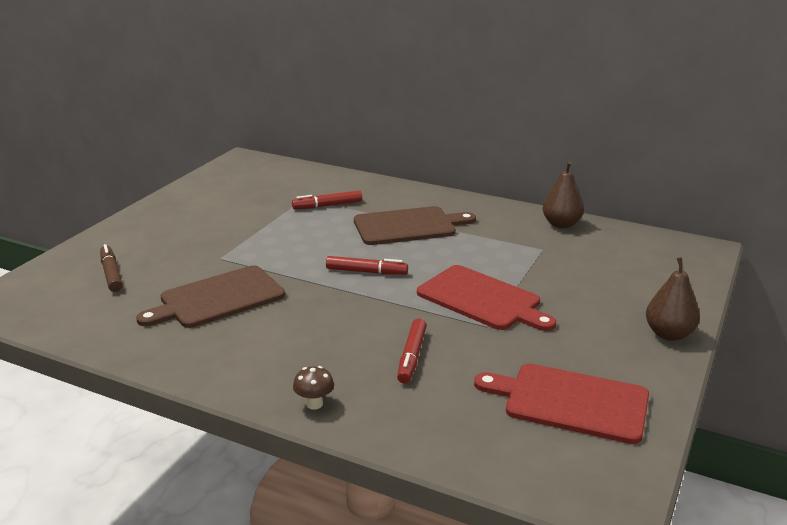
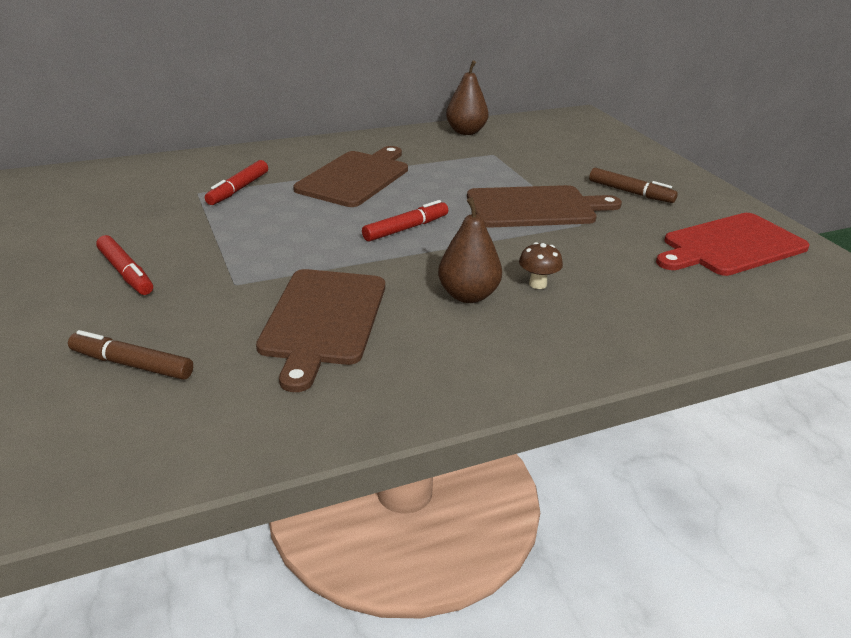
camera: 50 degrees left, 5 degrees up
brown mushroom [293,366,334,410] -> brown mushroom moved to [519,242,563,289]
red marker [397,319,427,384] -> red marker moved to [96,235,153,295]
red cutting board [417,265,556,331] -> brown cutting board [467,185,622,228]
brown pear [646,257,700,341] -> brown pear moved to [438,198,502,303]
none -> brown marker [589,168,678,203]

